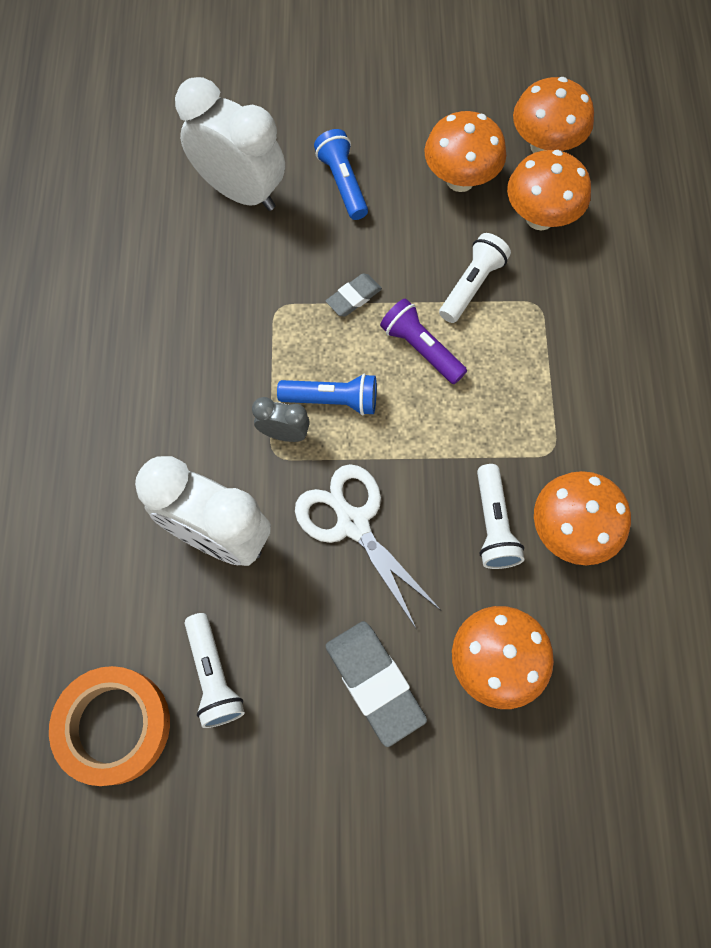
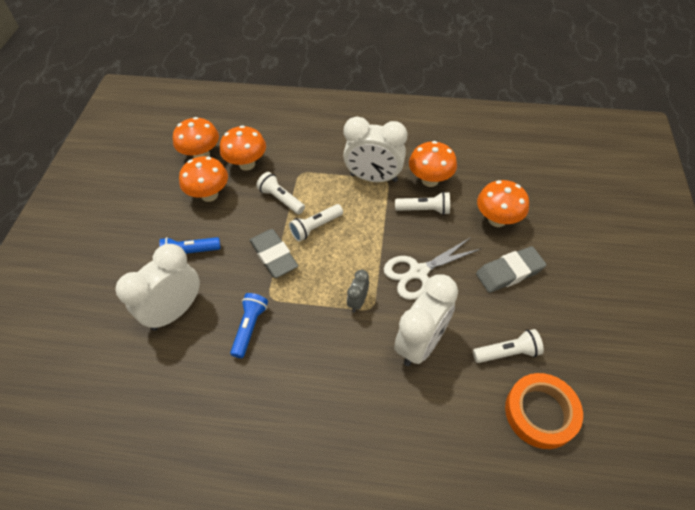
camera: 80 degrees left, 15 degrees down
blue flashlight [277,373,377,416] -> blue flashlight moved to [230,293,268,358]
grey eraser [326,273,382,316] -> grey eraser [250,229,298,278], size x1.79
purple flashlight [380,299,467,384] -> white flashlight [289,204,343,242]
none -> white clock [343,117,407,182]

